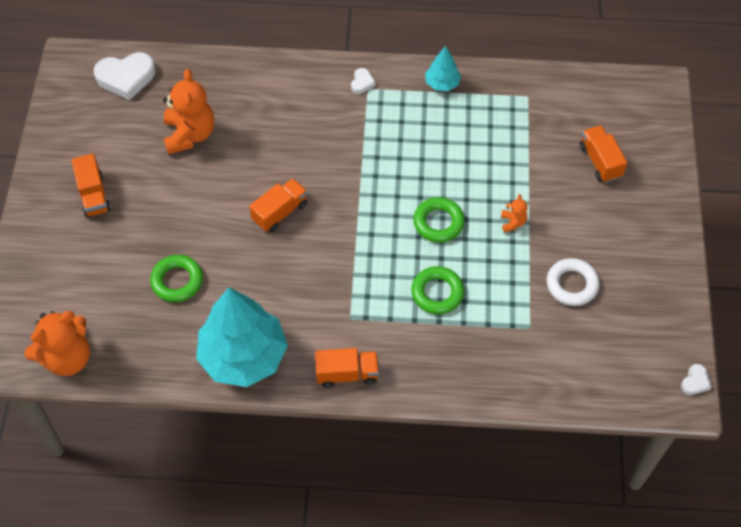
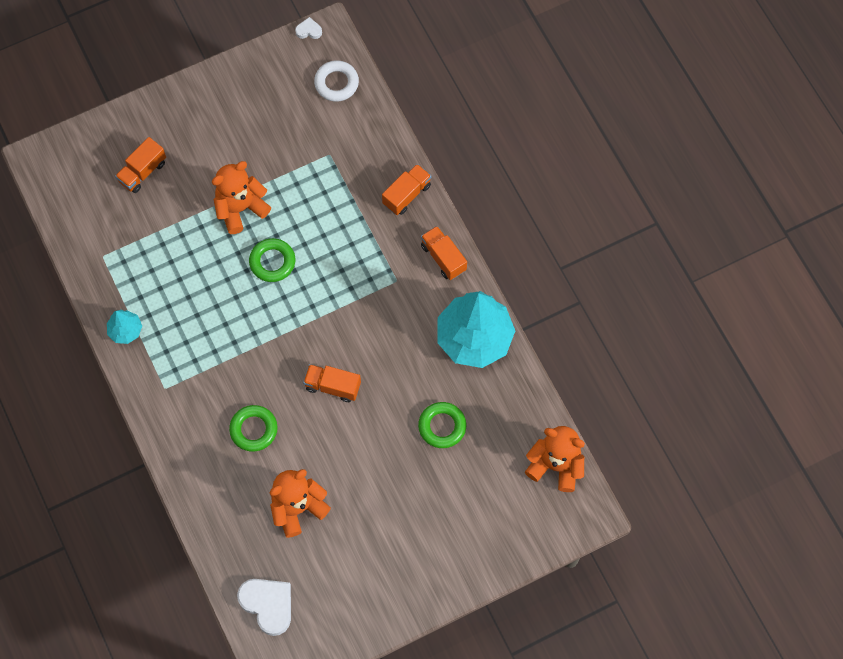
camera: 120 degrees left, 10 degrees up
orange truck [71,154,111,217] -> orange truck moved to [382,164,431,215]
white heart [351,68,376,94] -> none
green ring [411,266,464,314] -> green ring moved to [229,405,278,452]
orange teddy bear [501,194,528,233] -> orange teddy bear [212,161,271,234], size x2.17
white ring [547,258,599,306] -> white ring moved to [314,60,359,102]

